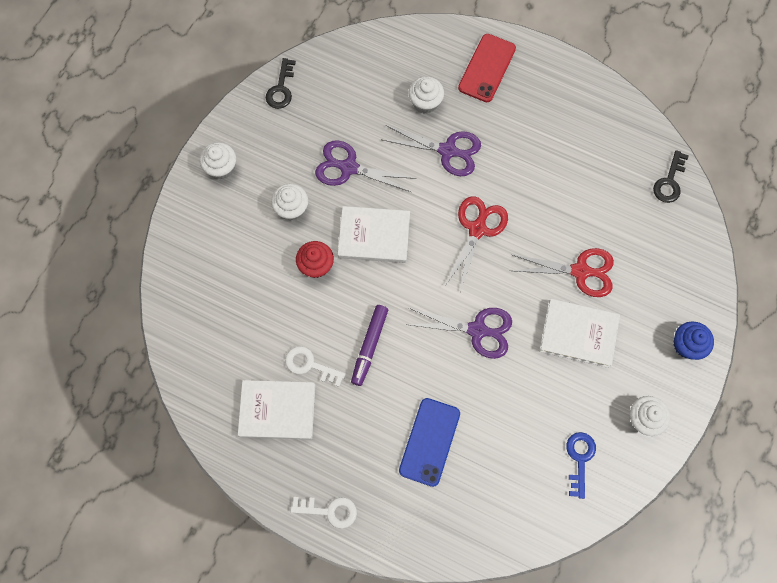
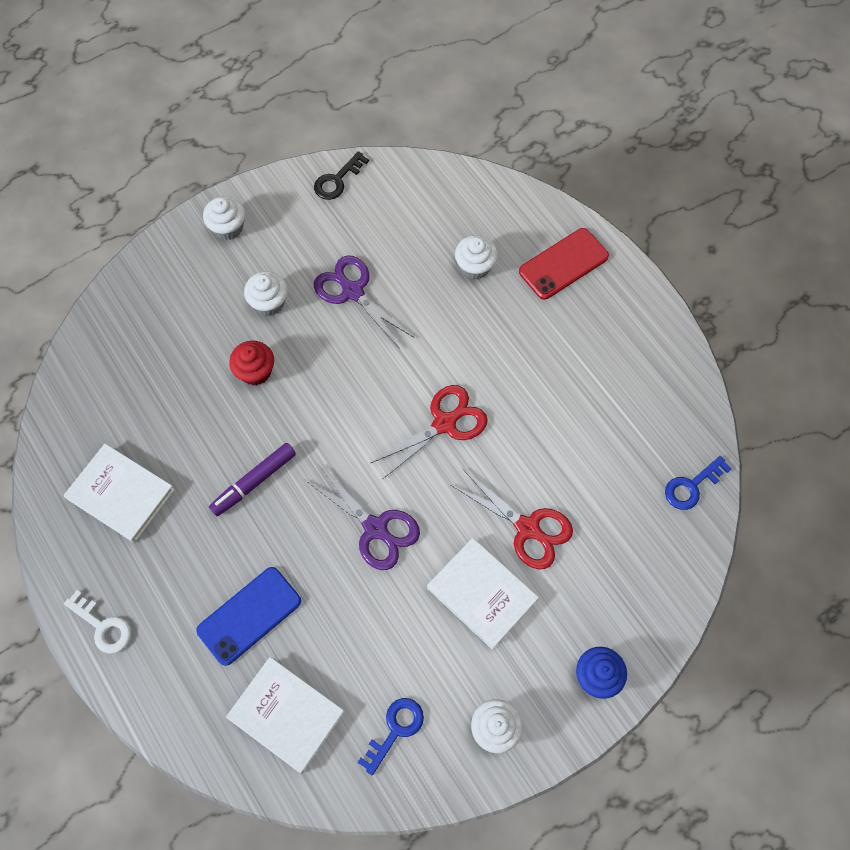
camera: 30 degrees right, 5 degrees down
white key [285,346,346,387] -> none
white book [338,206,410,263] -> white book moved to [226,657,345,773]
purple scissors [383,125,481,176] -> none
black key [653,150,689,203] -> blue key [665,456,731,510]

